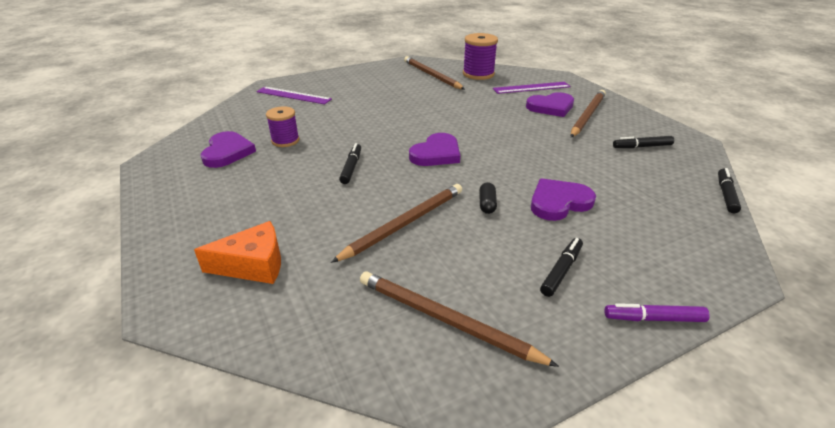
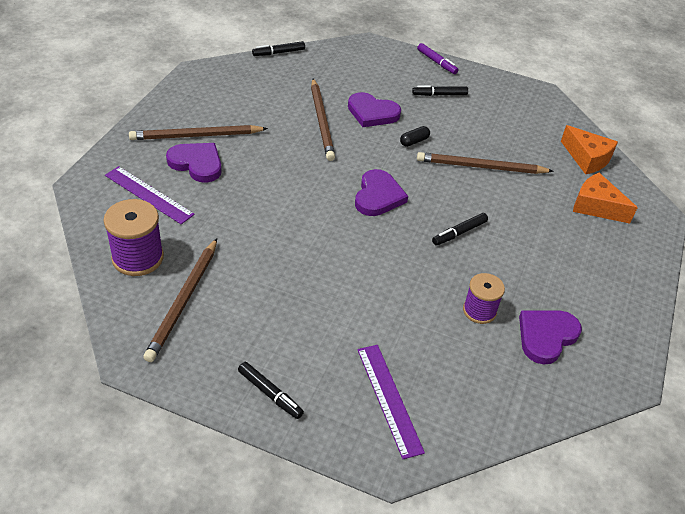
camera: 135 degrees left, 10 degrees up
brown pencil [360,271,559,367] -> brown pencil moved to [311,79,335,161]
purple heart [409,133,460,166] -> purple heart turned 105 degrees clockwise [355,169,408,216]
black marker [613,136,674,148] -> black marker moved to [238,362,304,419]
none -> orange cheese [561,125,618,174]

